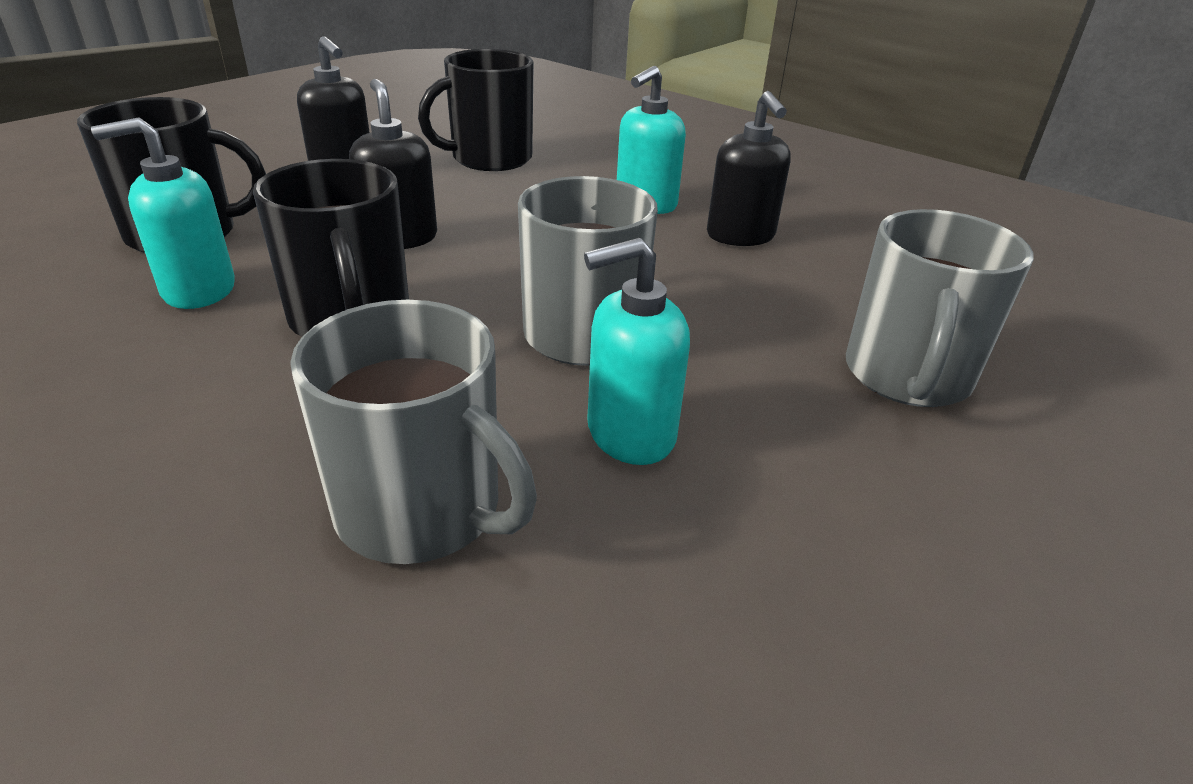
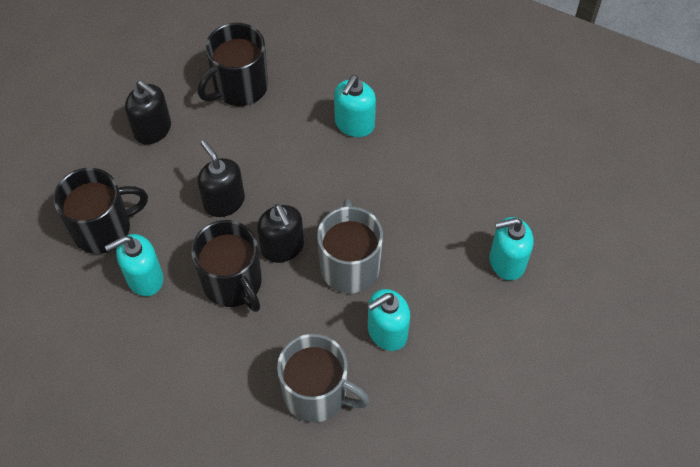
camera: 10 degrees left, 25 degrees up
black soap dispenser [707,91,791,246] -> black soap dispenser moved to [257,204,304,263]
grey mug [846,209,1034,407] -> turquoise soap dispenser [490,217,533,280]

